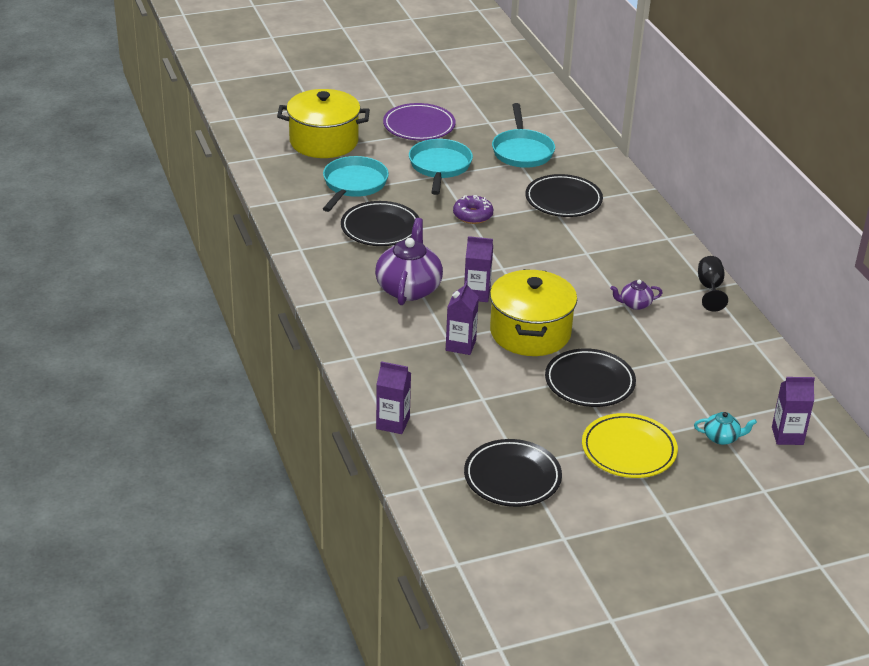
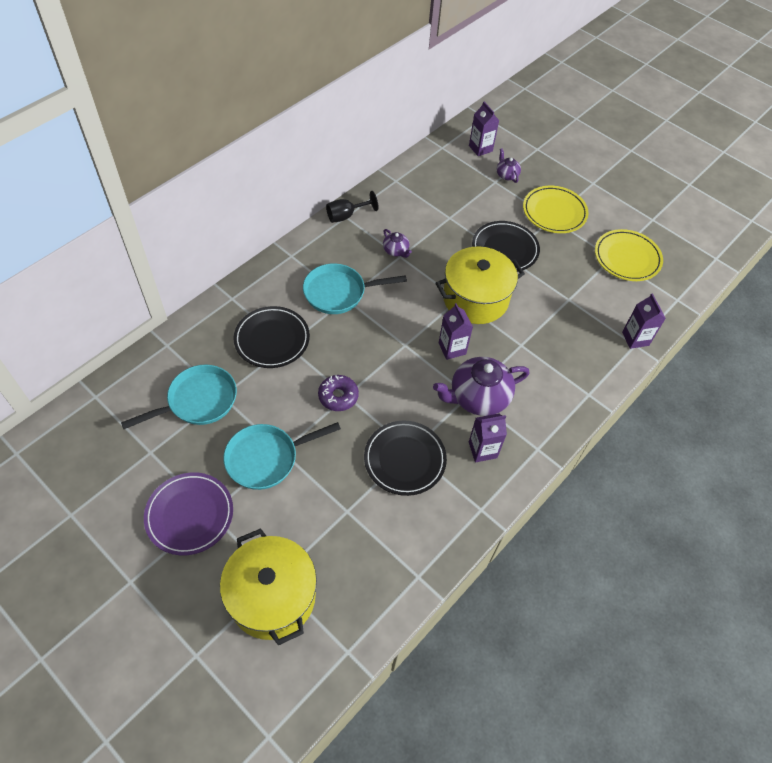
camera: 120 degrees left, 20 degrees up
turquoise pan [323,156,389,212] -> turquoise pan moved to [303,263,407,314]
purple carton [446,281,479,355] -> purple carton moved to [469,414,507,462]
black plate [464,439,562,507] -> yellow plate [595,229,663,281]
turquoise teapot [694,412,757,445] -> purple teapot [496,148,521,183]

